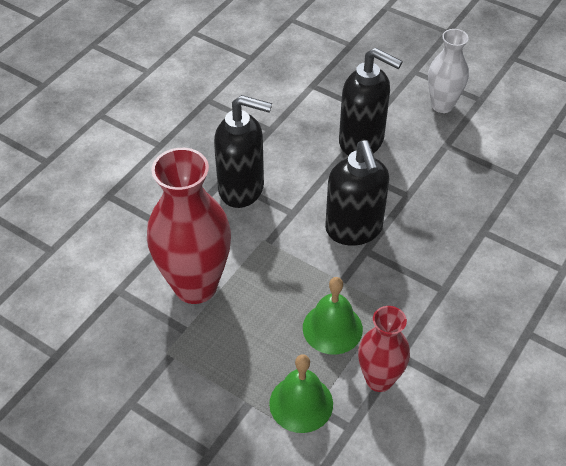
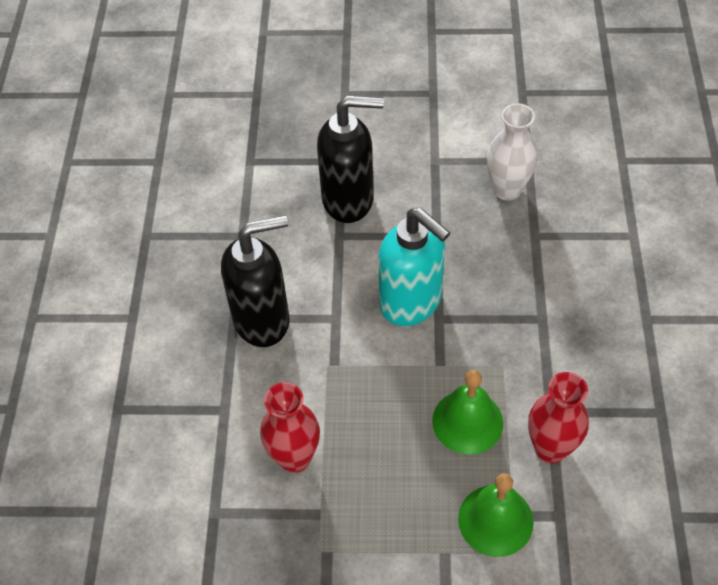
camera: 30 degrees left, 5 degrees up
red vase [147,148,231,304] -> red vase [260,382,320,473], size x0.59
black soap dispenser [325,140,389,246] -> turquoise soap dispenser [378,207,450,326]
white vase [428,29,469,113] -> white vase moved to [487,103,538,201]

